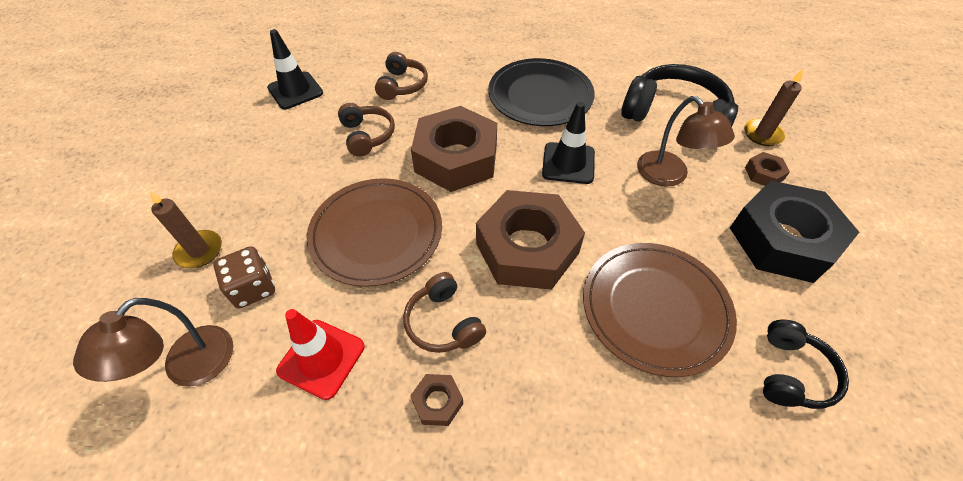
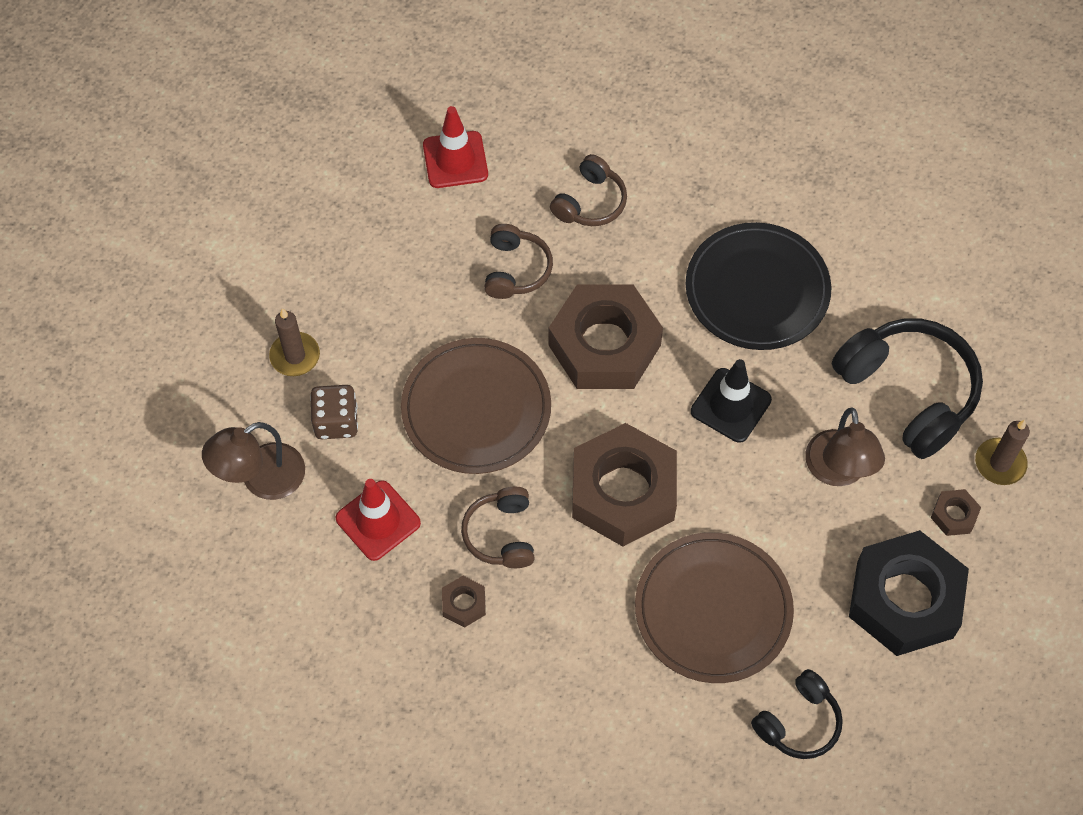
camera: 25 degrees right, 10 degrees up
black traffic cone [267,29,323,109] -> red traffic cone [423,106,488,188]

